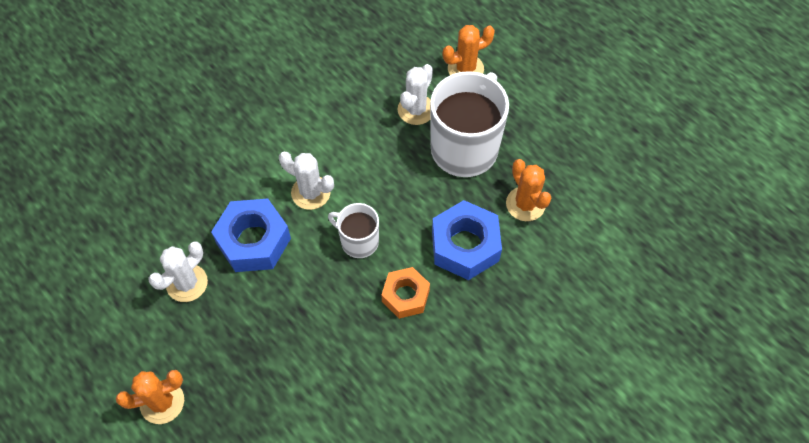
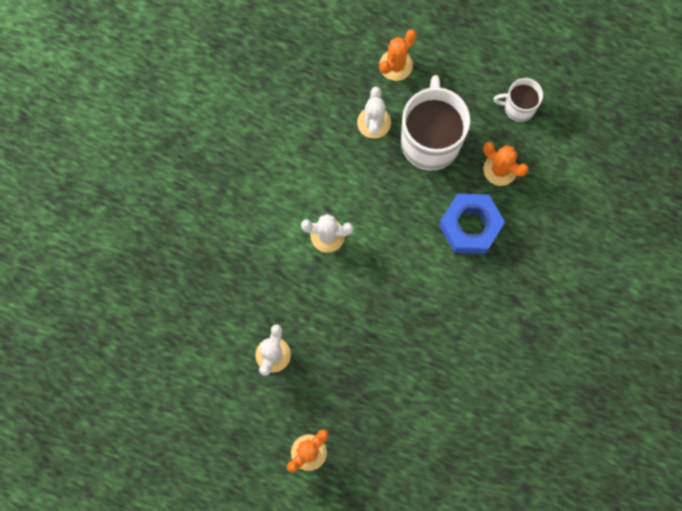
camera: 25 degrees left, 15 degrees up
blue nut [211,199,291,272] -> none
white mug [328,203,379,258] -> white mug moved to [493,78,543,122]
orange nut [381,267,430,319] -> none

